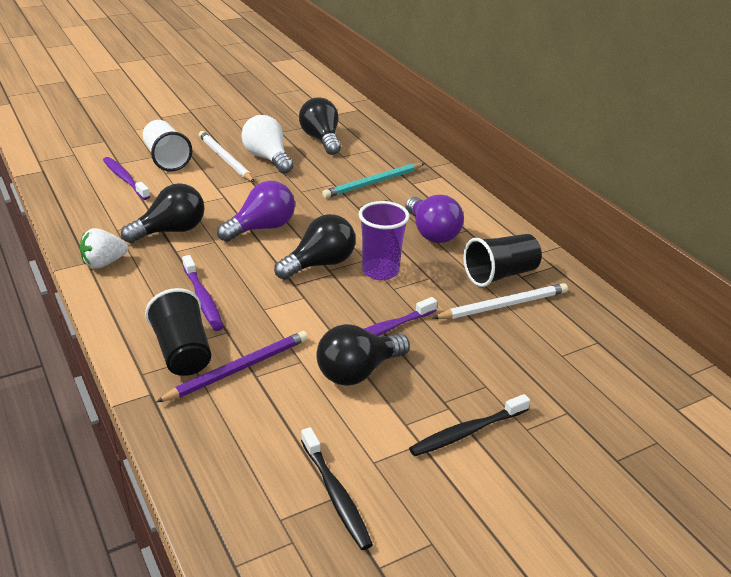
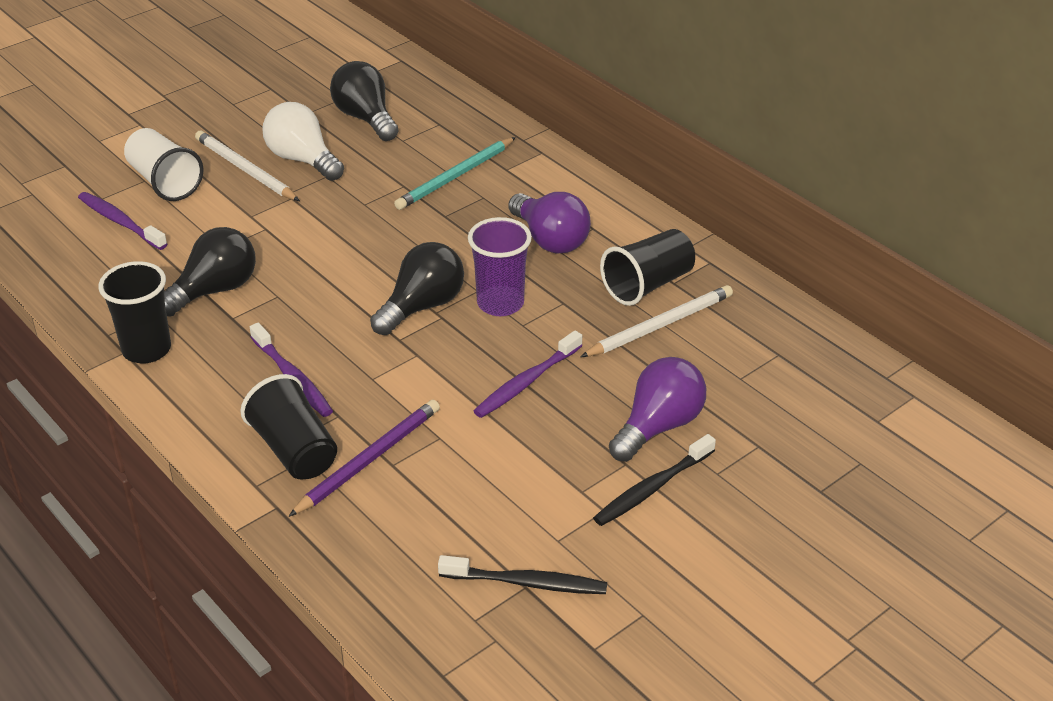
camera: 10 degrees left, 5 degrees up
white strawberry [80,228,128,268] -> black cup [99,261,171,363]
purple light bulb [217,181,295,242] -> purple light bulb moved to [609,357,706,462]
black toothbrush [301,427,373,550] -> black toothbrush turned 45 degrees counterclockwise [438,555,607,594]
black light bulb [316,324,410,386] -> none

